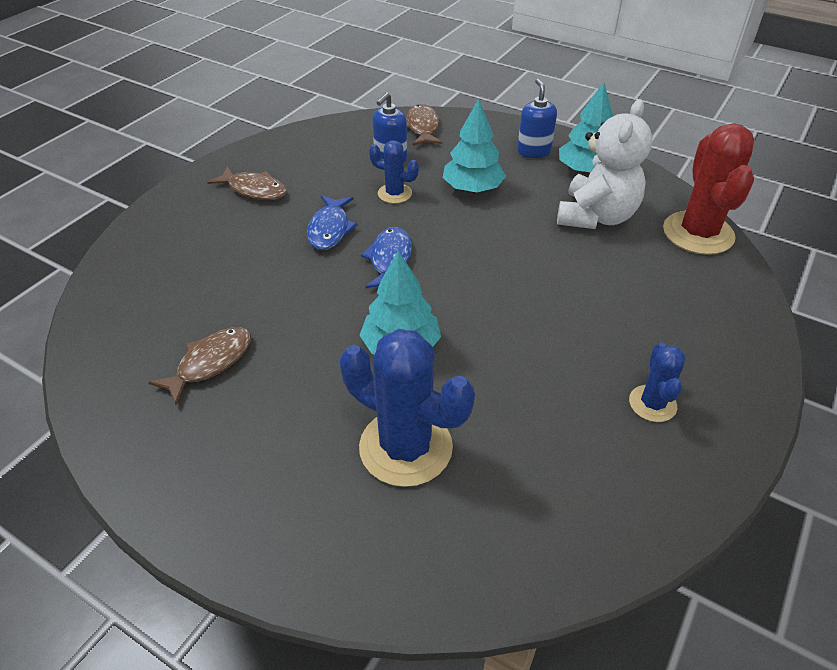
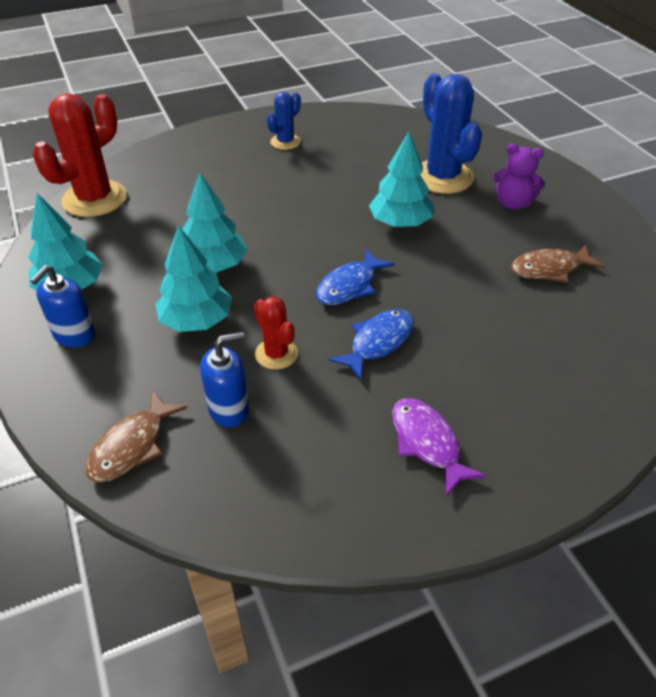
camera: 145 degrees left, 0 degrees up
brown fish [208,166,287,200] -> purple fish [392,398,487,497]
blue cactus [369,140,419,204] -> red cactus [254,296,298,370]
white teddy bear [557,99,652,229] -> none
none -> turquoise tree [182,173,248,273]
none -> purple teddy bear [493,144,545,210]

